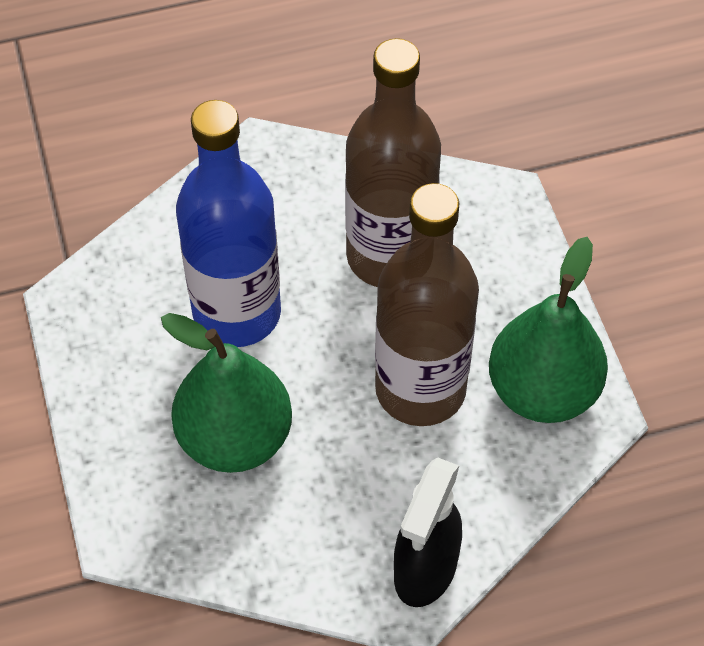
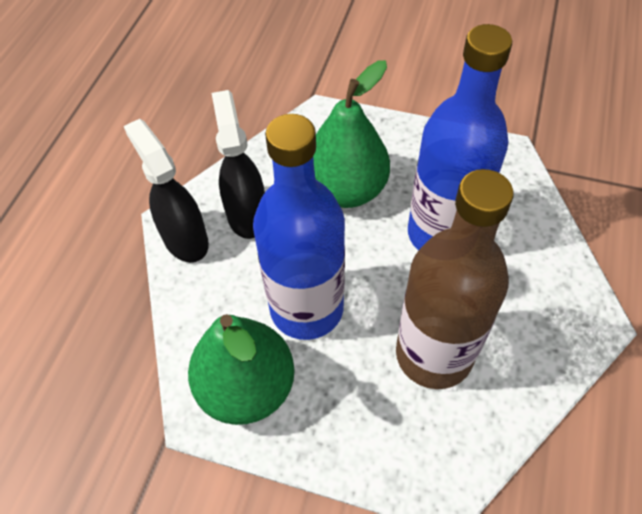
camera: 125 degrees right, 0 degrees up
brown bottle [375,183,479,426] -> blue bottle [253,114,345,340]
none -> black spray bottle [212,90,265,239]

